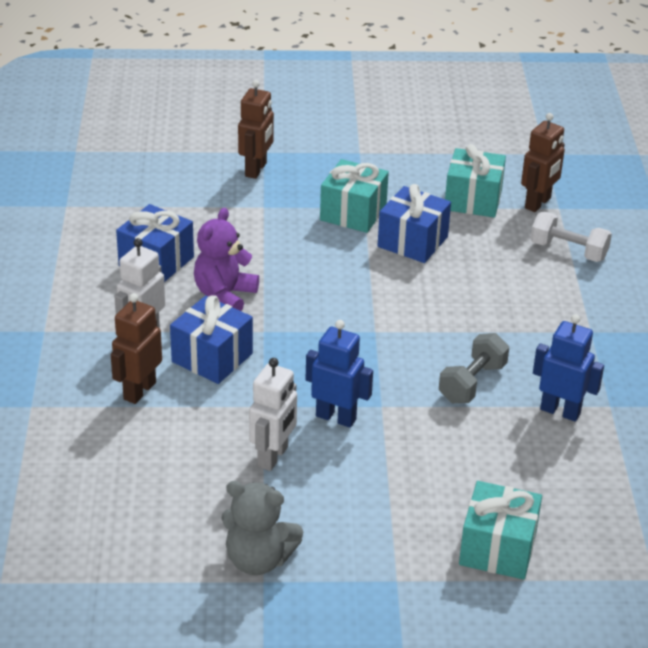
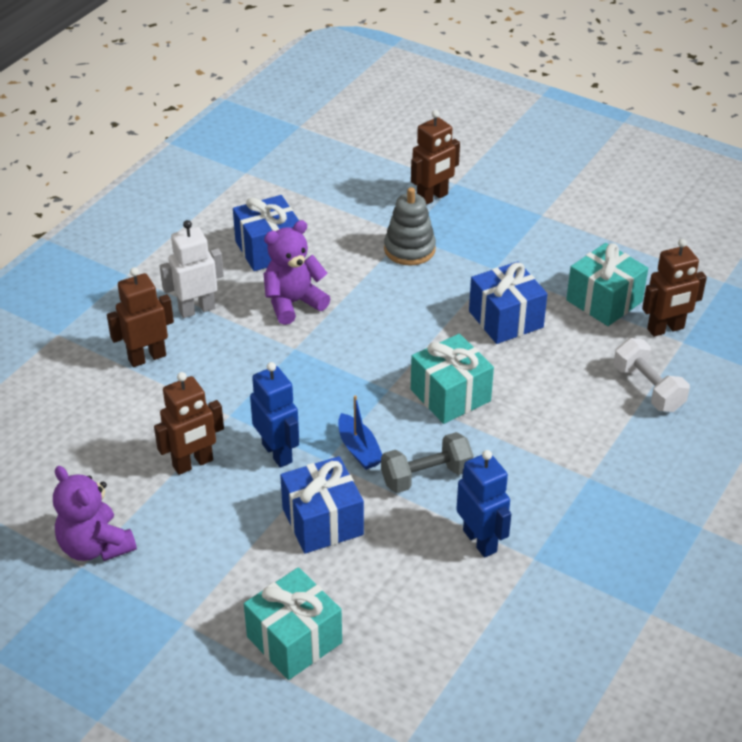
camera: 35 degrees right, 5 degrees up
blue gift [170,295,253,384] -> blue gift moved to [280,456,364,554]
grey teddy bear [221,481,303,575] -> purple teddy bear [53,466,137,561]
white robot [249,358,297,471] -> brown robot [154,372,224,475]
turquoise gift [320,159,389,233] -> turquoise gift moved to [411,334,494,424]
none -> blue boat [338,395,382,470]
none -> grey stacking toy [384,187,436,266]

